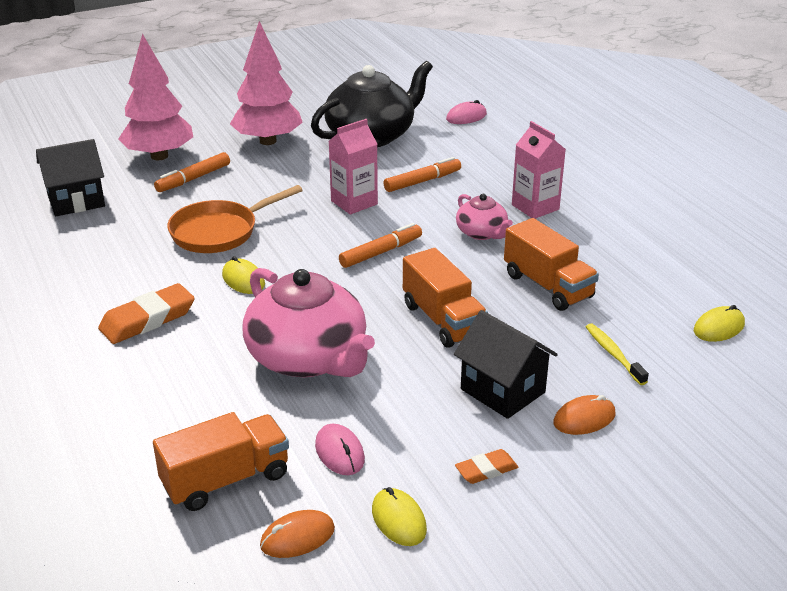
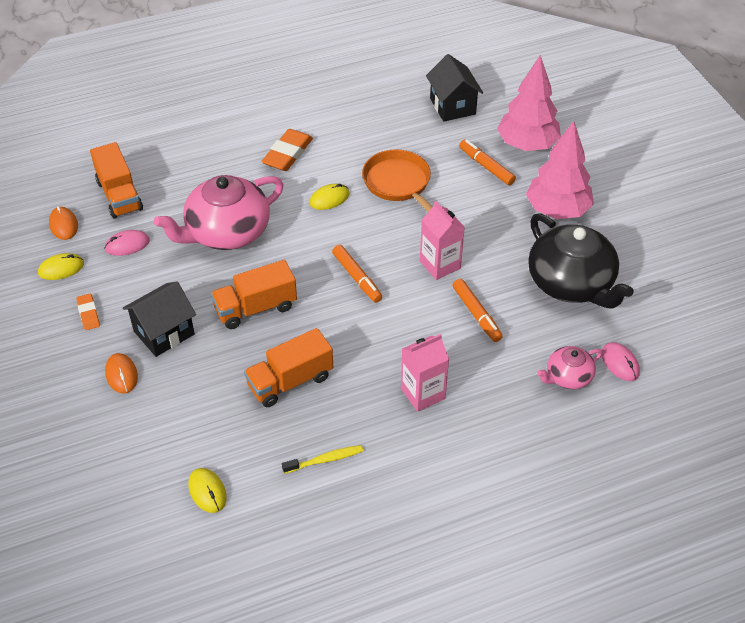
camera: 95 degrees right, 15 degrees up
orange eraser [98,283,195,344] -> orange eraser turned 60 degrees clockwise [262,129,313,171]
pink teapot [456,194,513,240] -> pink teapot moved to [537,346,603,389]
yellow toothbrush [586,323,649,385] -> yellow toothbrush moved to [282,445,364,474]

